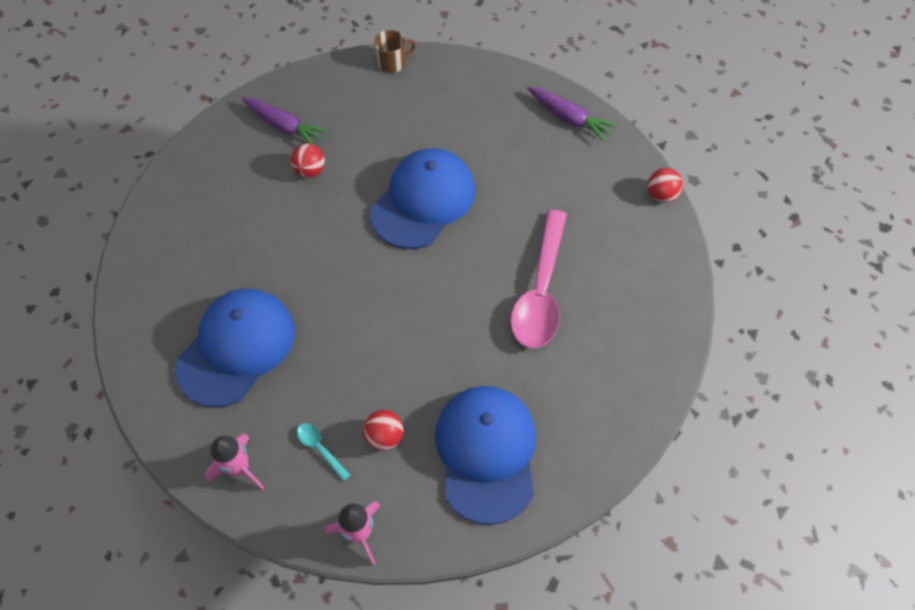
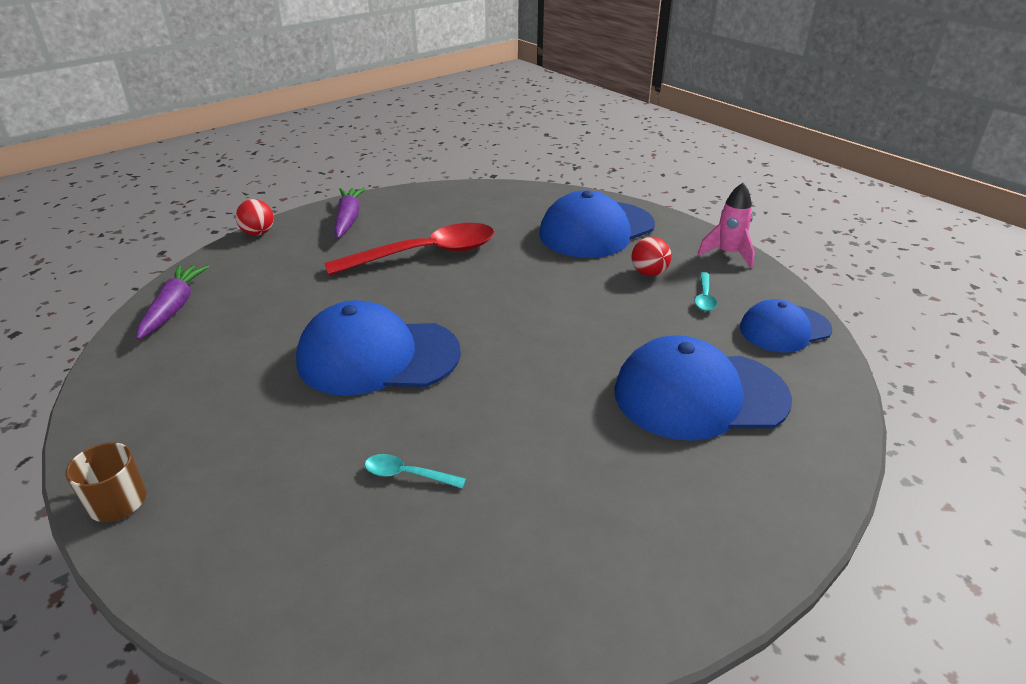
camera: 125 degrees left, 25 degrees down
pink rocket [204,433,264,490] -> blue cap [740,299,832,352]
purple carrot [242,97,329,145] -> purple carrot moved to [334,188,366,239]
red ball [291,144,325,178] -> turquoise spoon [365,454,466,488]
pink spoon [510,210,567,348] -> red spoon [324,223,495,275]

